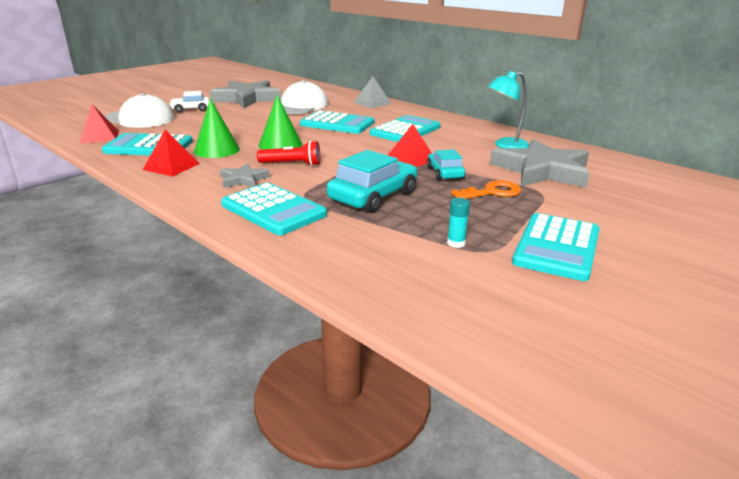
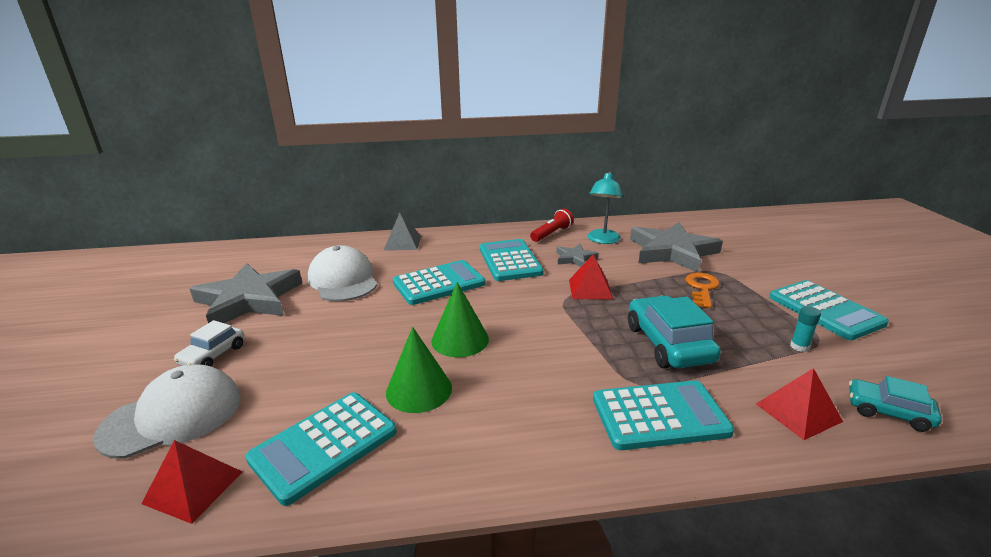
camera: 50 degrees left, 0 degrees up
red pyramid [143,130,199,177] -> red pyramid moved to [756,368,843,440]
grey star [220,163,270,188] -> grey star moved to [556,244,599,267]
red flashlight [257,141,320,166] -> red flashlight moved to [530,209,574,242]
turquoise car [427,150,466,180] -> turquoise car moved to [849,376,942,432]

